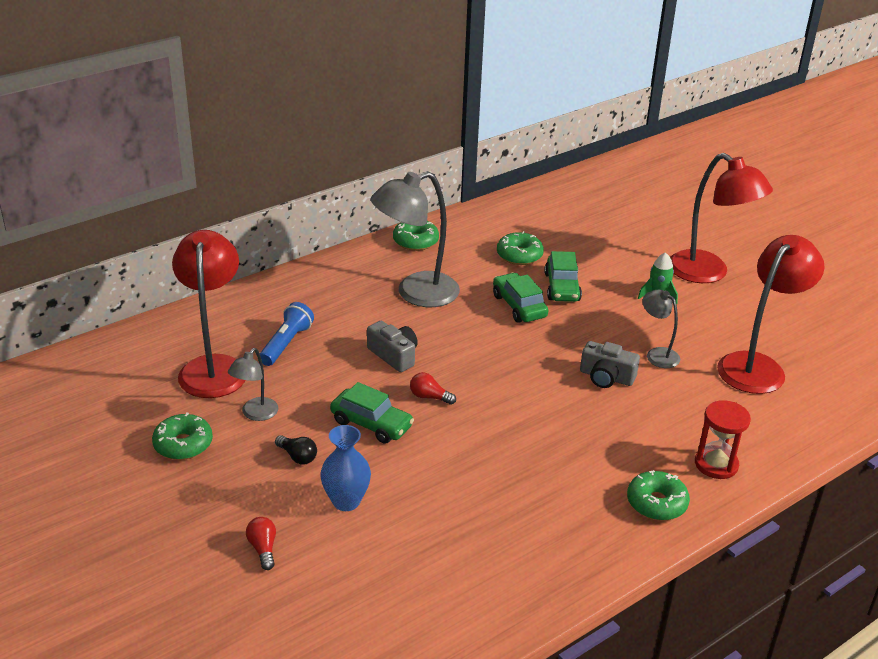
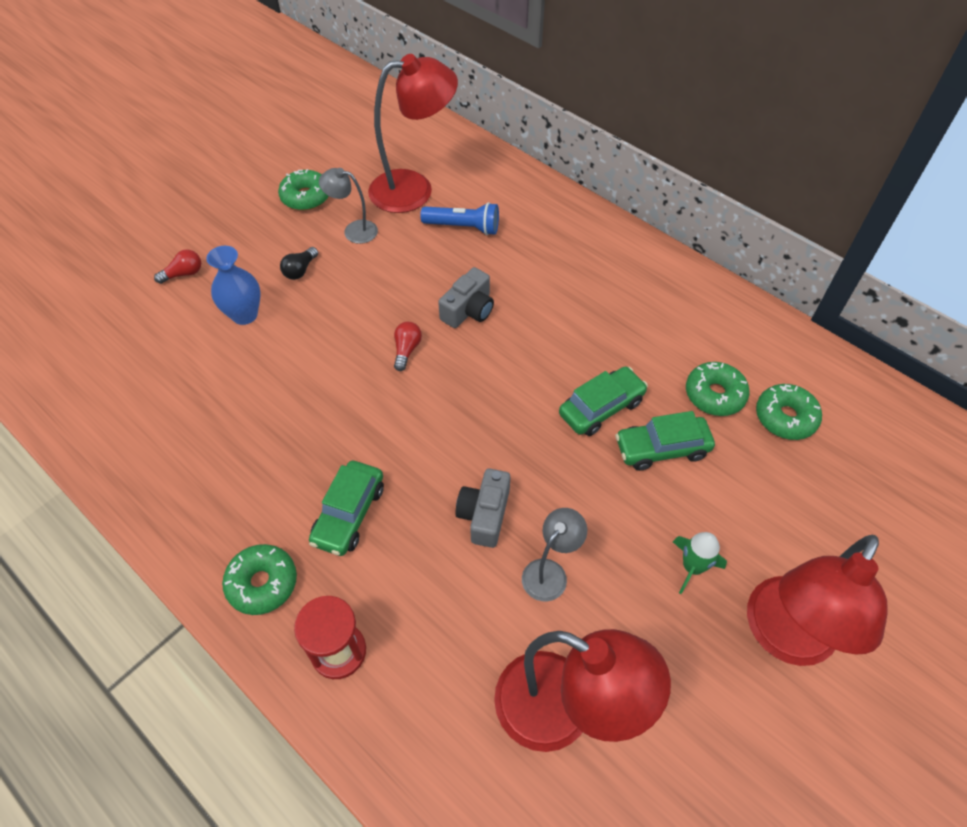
camera: 80 degrees right, 20 degrees up
green car [330,382,414,444] -> green car moved to [309,461,384,556]
grey lamp [371,171,460,307] -> none
green donut [393,221,439,251] -> green donut moved to [756,384,822,440]

